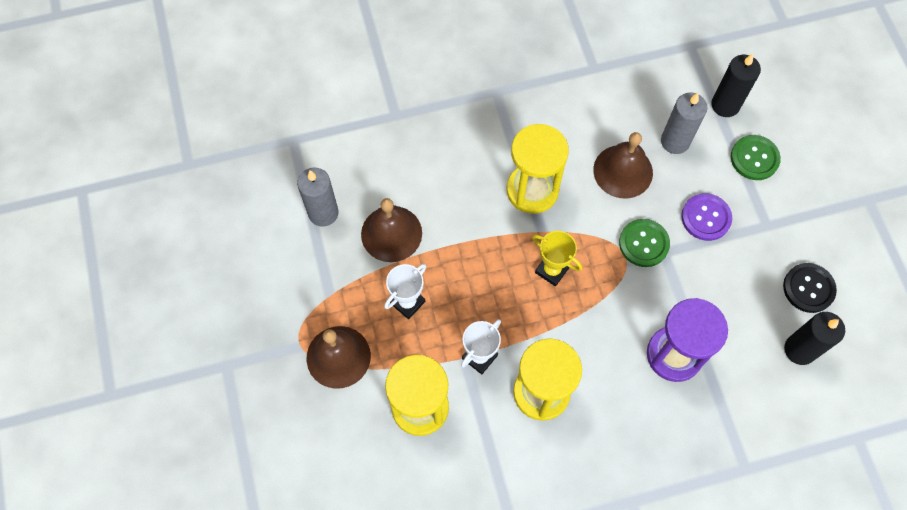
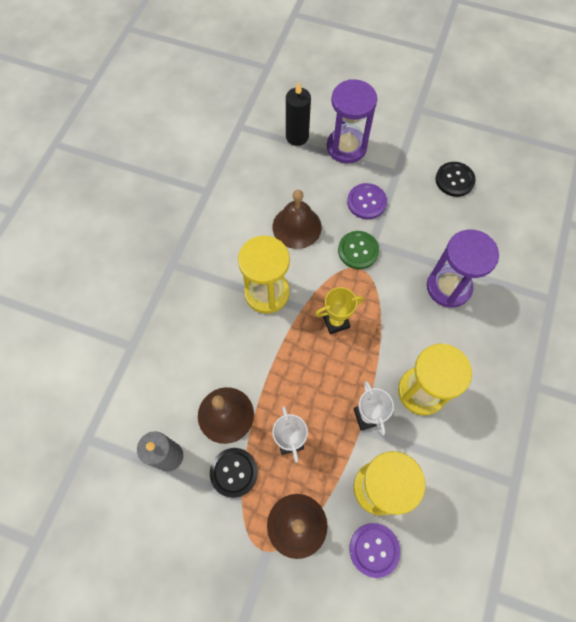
camera: 55 degrees left, 0 degrees up
grey candle [661,93,707,154] -> none
green button [731,135,781,180] -> purple hourglass [327,79,377,164]
black candle [784,312,845,365] -> none
none -> black button [210,448,258,498]
none -> purple button [349,523,400,578]

